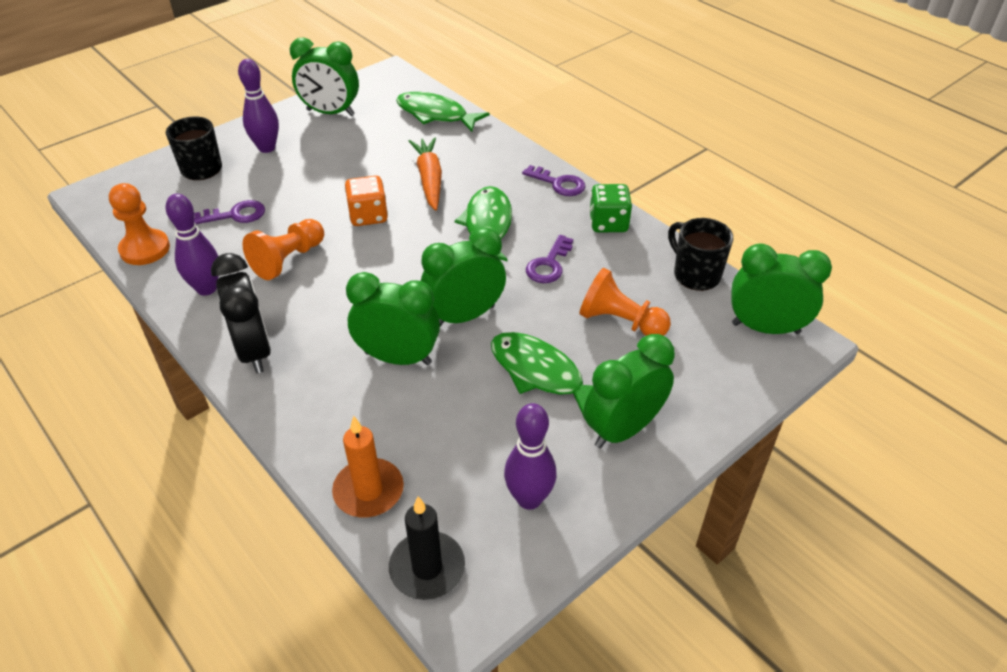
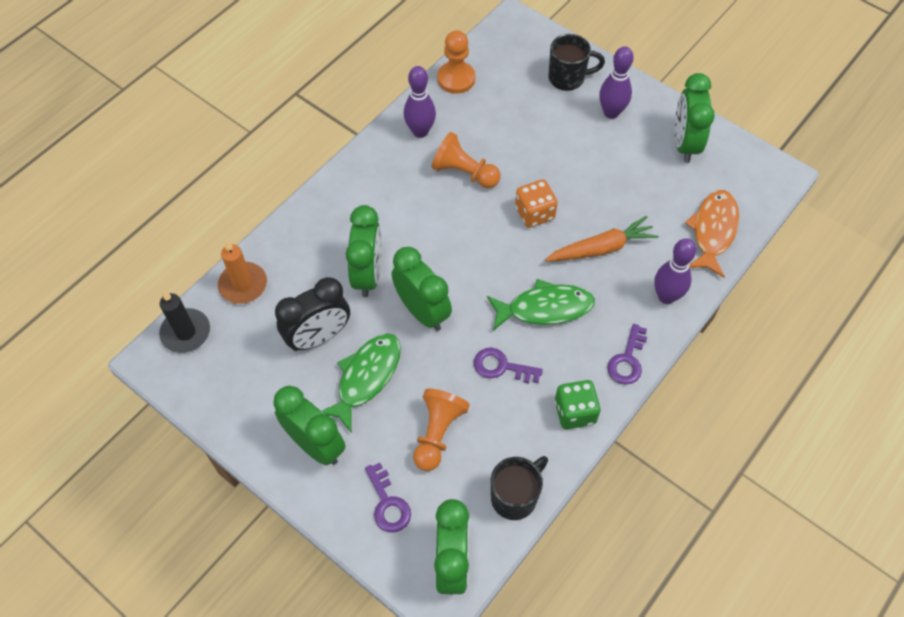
camera: 80 degrees right, 15 degrees up
purple key [194,200,265,224] -> purple key moved to [365,462,411,533]
black clock [211,253,271,373] -> black clock moved to [275,277,350,351]
green fish [396,92,490,132] -> orange fish [685,190,739,278]
purple bowling pin [504,403,557,510] -> purple bowling pin moved to [654,239,696,304]

